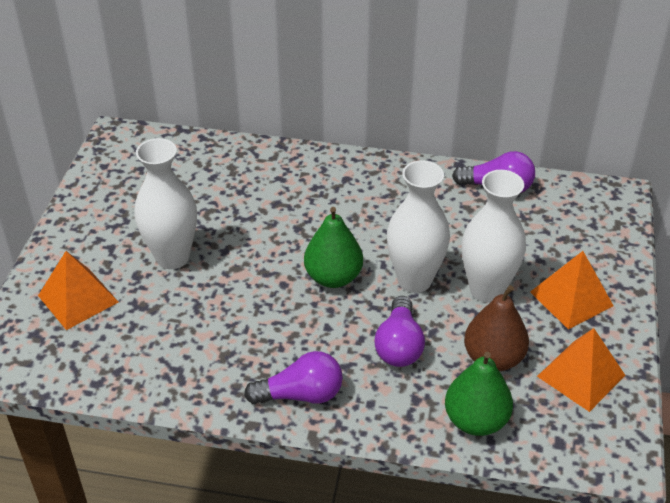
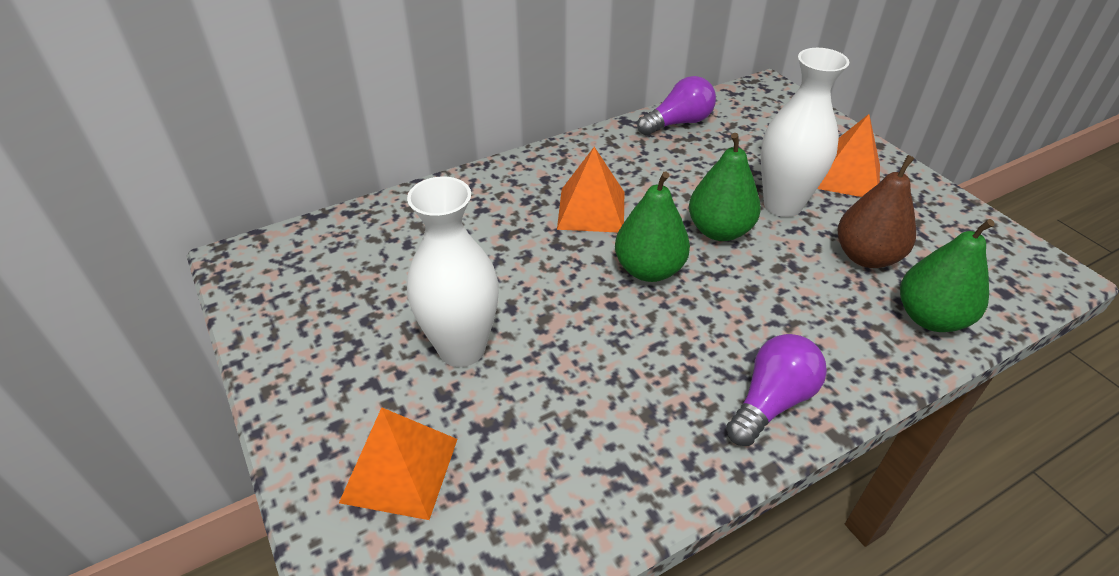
camera: 40 degrees left, 0 degrees up
purple light bulb [375,296,425,367] -> none
white vase [387,161,450,293] -> green pear [689,133,761,241]
orange pyramid [537,328,625,412] -> orange pyramid moved to [557,147,624,233]

